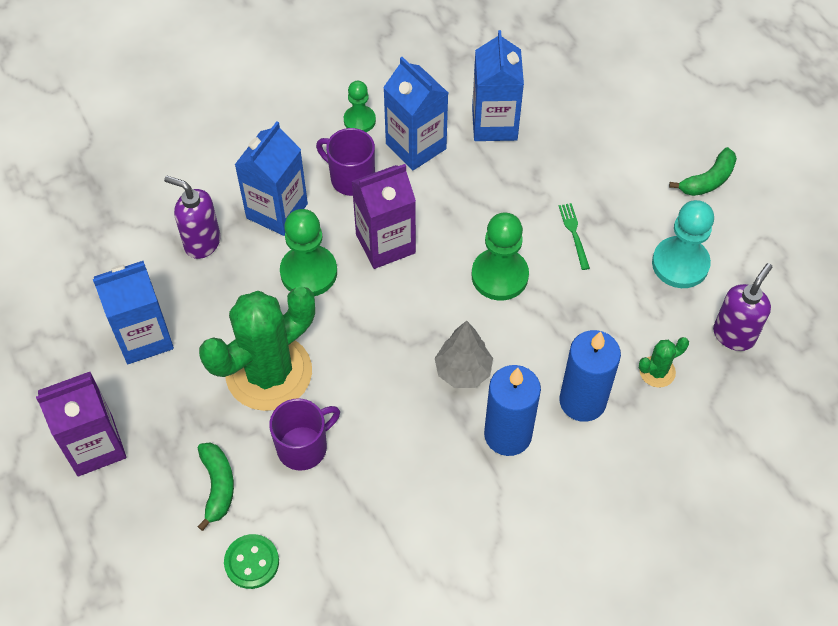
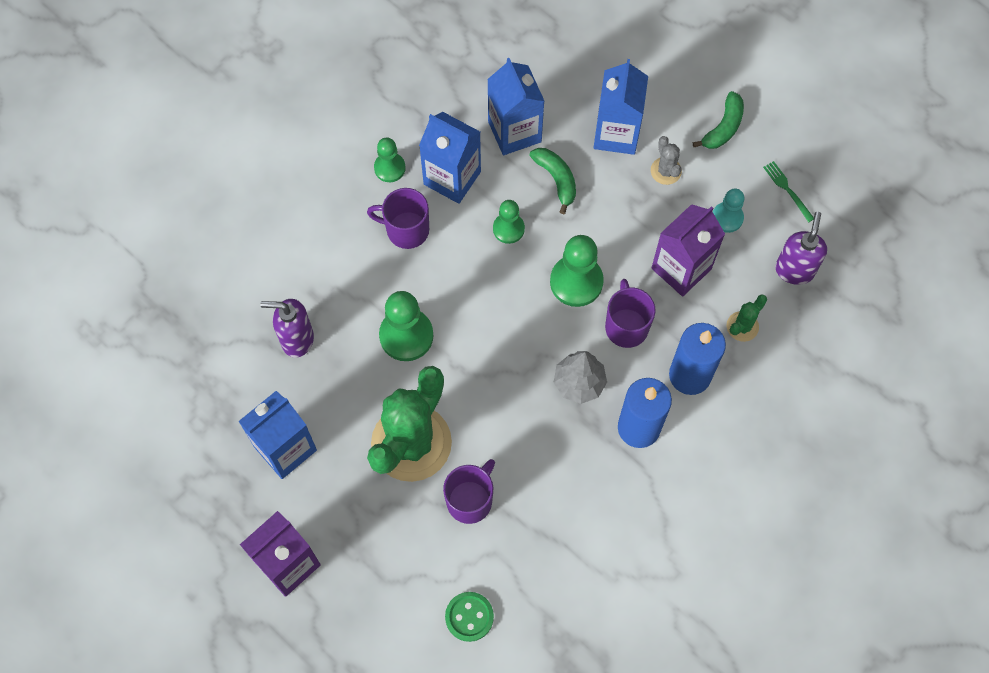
camera: 20 degrees left, 10 degrees up
green banana [197,443,234,531] -> green banana moved to [529,148,576,214]
blue carton [235,121,308,236] -> blue carton moved to [594,59,648,155]
purple carton [351,164,416,269] -> purple carton moved to [652,204,725,297]
green fork [559,203,590,270] -> green fork moved to [763,161,814,222]
turquoise pawn [652,200,714,288] -> turquoise pawn [713,188,744,233], size x0.61
none -> green pawn [493,200,525,244]
none -> purple mug [605,279,655,348]
none -> grey cactus [651,136,682,185]

